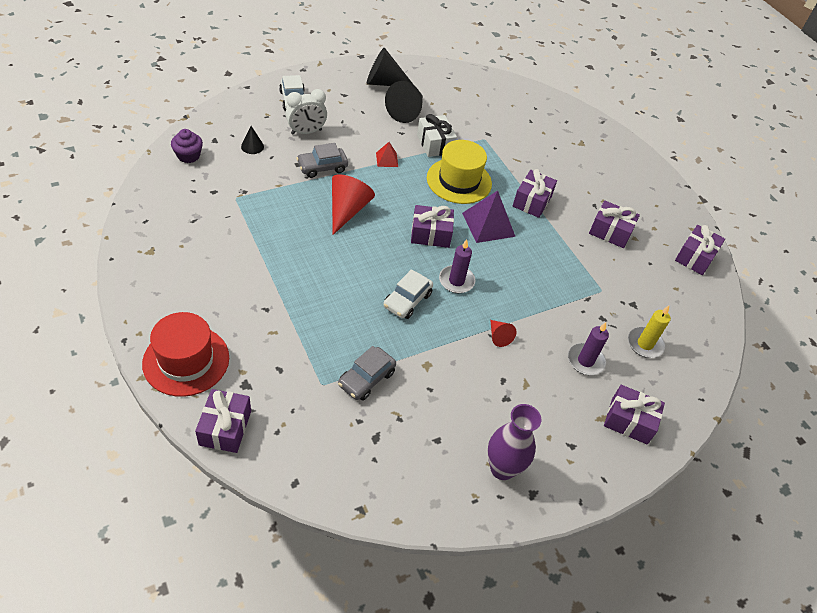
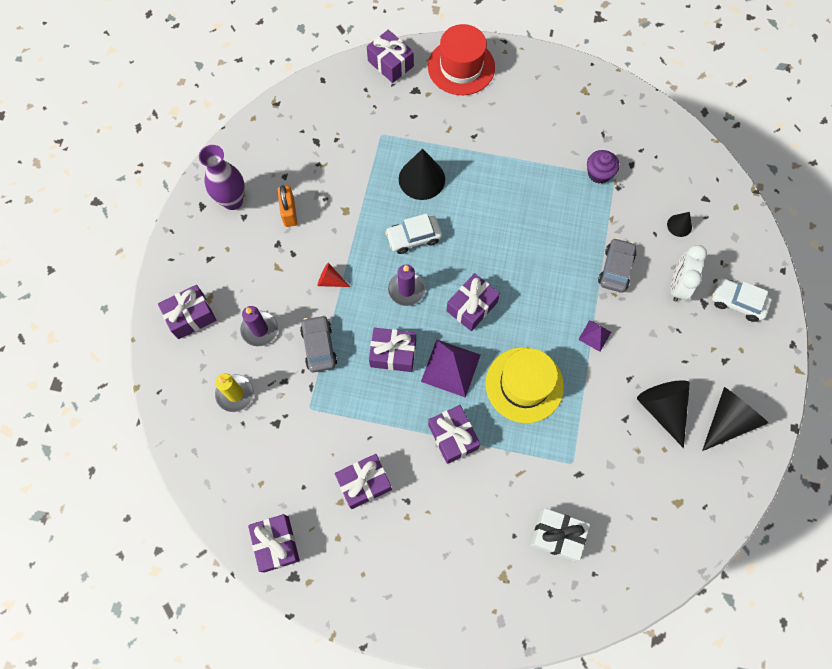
camera: 135 degrees right, 20 degrees up
purple cupcake [171,129,203,163] -> purple cupcake moved to [587,150,619,183]
red cone [332,174,375,235] -> none
grey car [338,346,396,401] -> grey car moved to [300,315,337,372]
red pyramid [376,142,398,167] -> purple pyramid [578,320,611,352]
white car [383,269,433,319] -> white car turned 90 degrees counterclockwise [385,213,442,254]
white gift [417,114,457,157] -> white gift moved to [531,508,590,561]
none -> orange padlock [277,185,297,227]
none -> purple gift [369,328,416,372]
none -> black cone [399,149,445,200]

